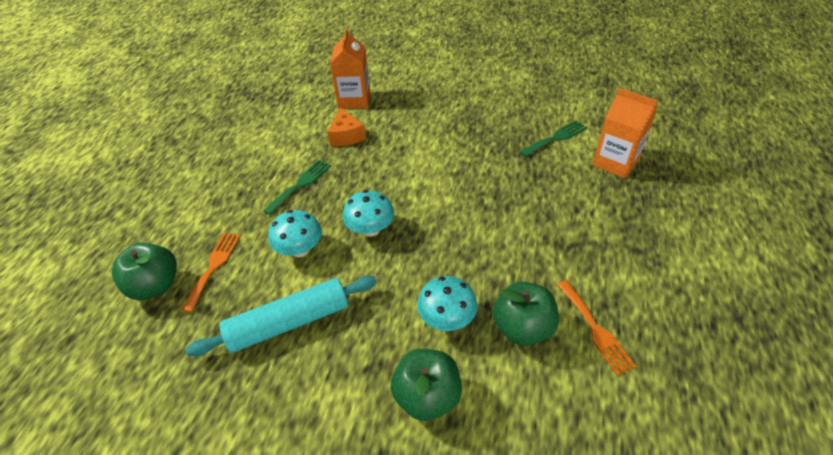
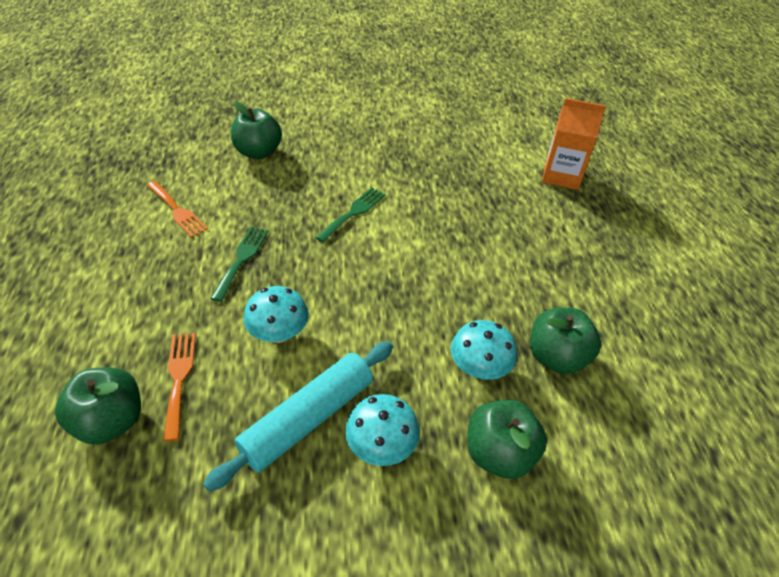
camera: 25 degrees left, 0 degrees up
orange cheese [328,107,366,146] -> none
orange carton [330,28,370,109] -> green apple [231,102,282,159]
turquoise mushroom [343,190,394,237] -> turquoise mushroom moved to [345,394,420,466]
green fork [520,120,587,157] -> green fork moved to [315,188,386,243]
orange fork [557,280,637,376] -> orange fork moved to [147,181,208,238]

